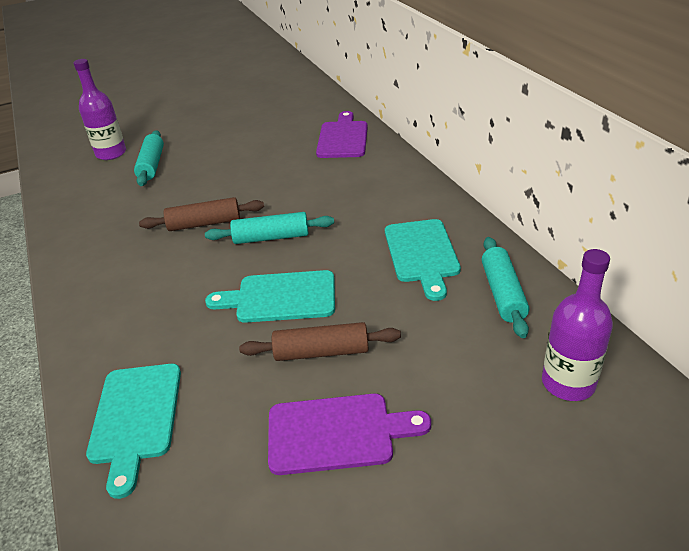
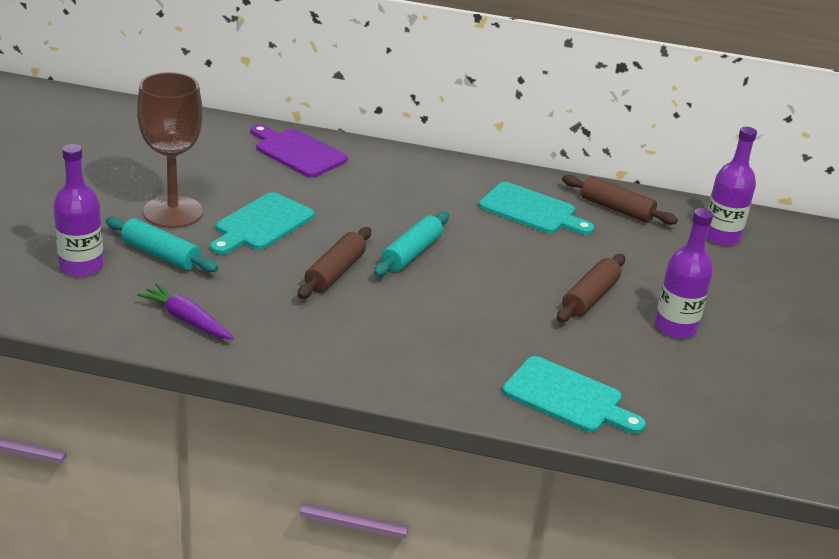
camera: 60 degrees left, 5 degrees down
turquoise cutting board [205,270,335,323] -> turquoise cutting board moved to [210,192,315,255]
purple cutting board [268,394,431,475] -> purple bottle [655,208,713,338]
turquoise rolling pin [482,237,529,338] -> brown rolling pin [562,175,678,225]
none -> brown goblet [137,72,203,228]
none -> purple carrot [137,283,234,339]

